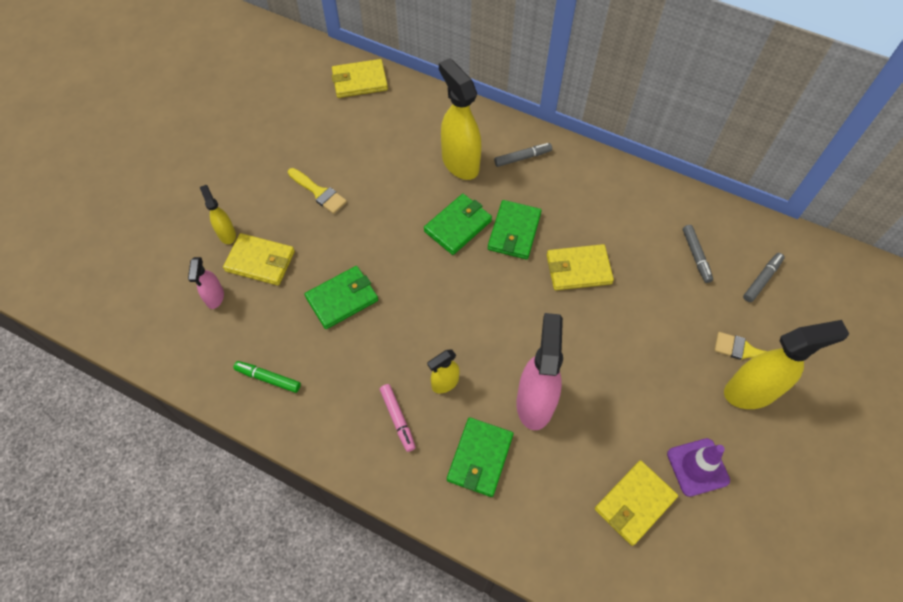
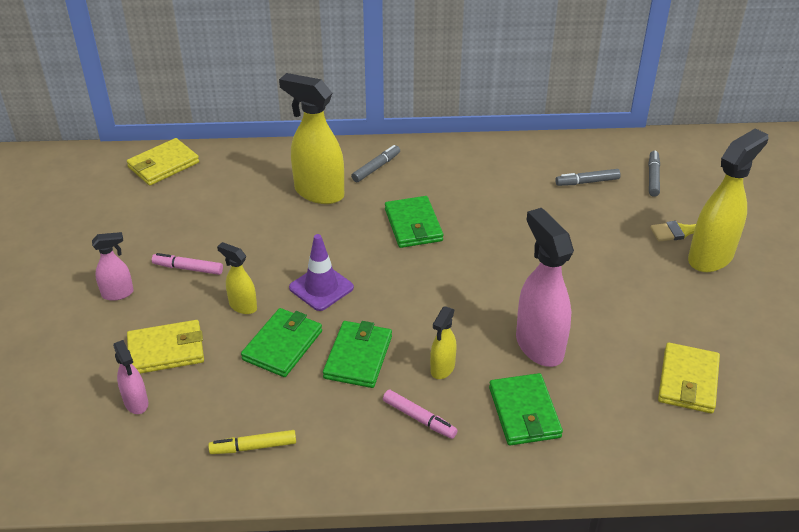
camera: 30 degrees left, 20 degrees down
yellow spray bottle [200,185,236,244] -> yellow spray bottle moved to [217,242,257,314]
green marker [233,361,301,393] -> yellow marker [208,430,296,454]
yellow brush [288,168,347,214] -> pink marker [152,253,223,275]
green wallet [424,194,492,255] -> green wallet moved to [323,321,392,388]
yellow wallet [547,244,614,290] -> none
purple traffic cone [667,438,730,497] -> purple traffic cone moved to [289,234,354,311]
grey marker [683,225,713,283] -> grey marker turned 120 degrees clockwise [555,169,621,186]
none -> pink spray bottle [92,232,134,301]

